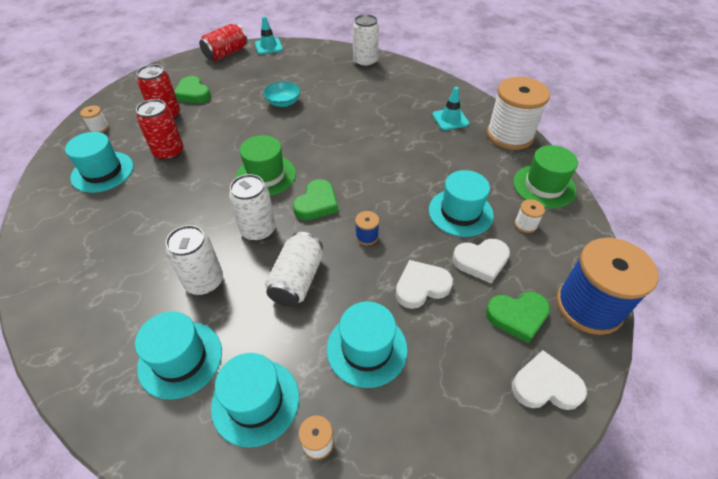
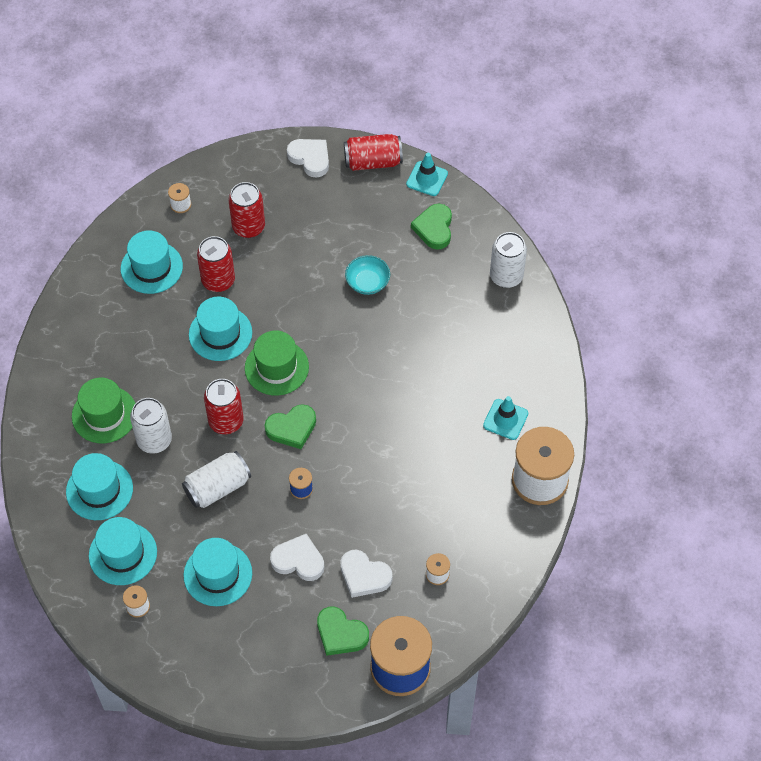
camera: 40 degrees right, 10 degrees up
green heart [174,76,211,103] -> green heart moved to [411,204,452,250]
white can [229,174,276,241] -> red can [204,379,244,434]
turquoise hat [429,170,494,237] -> turquoise hat moved to [189,297,252,361]
white heart [512,350,587,410] -> white heart moved to [287,139,329,178]
green hat [513,145,578,208] -> green hat moved to [72,378,135,443]

